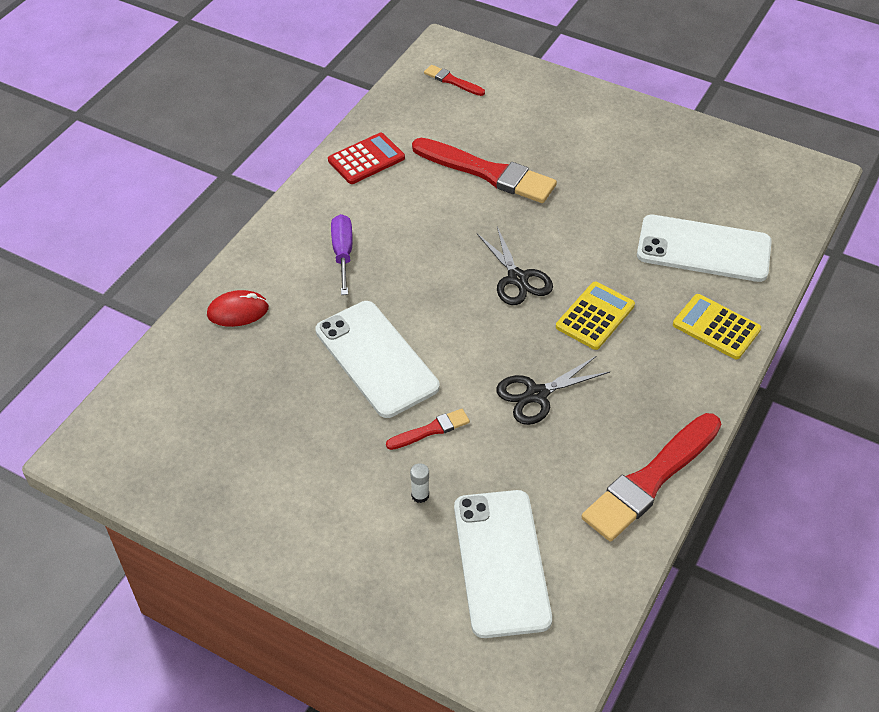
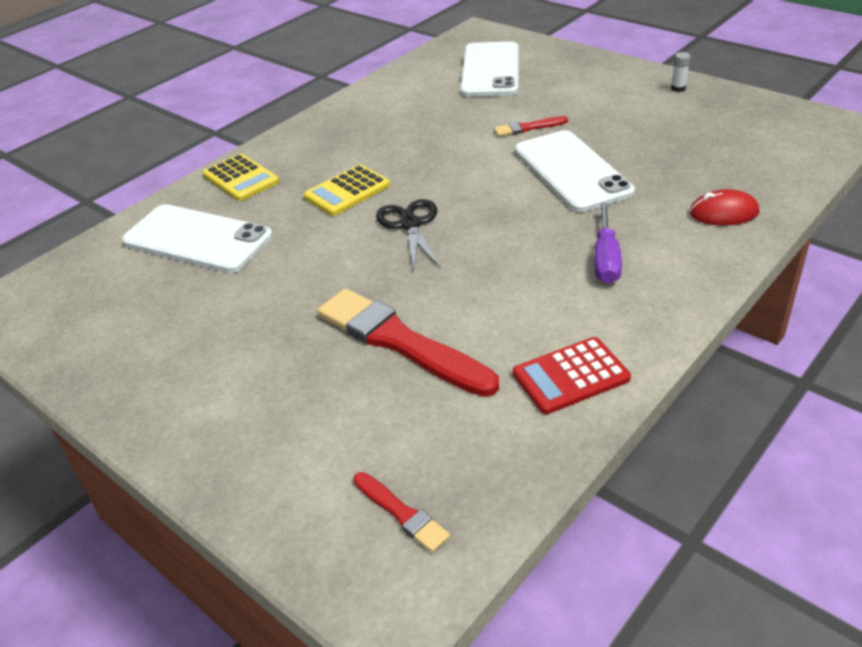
camera: 165 degrees left, 10 degrees down
white glue stick [410,463,429,503] -> white glue stick moved to [671,52,690,92]
black scissors [496,356,610,425] -> none
red brush [581,413,721,541] -> none

